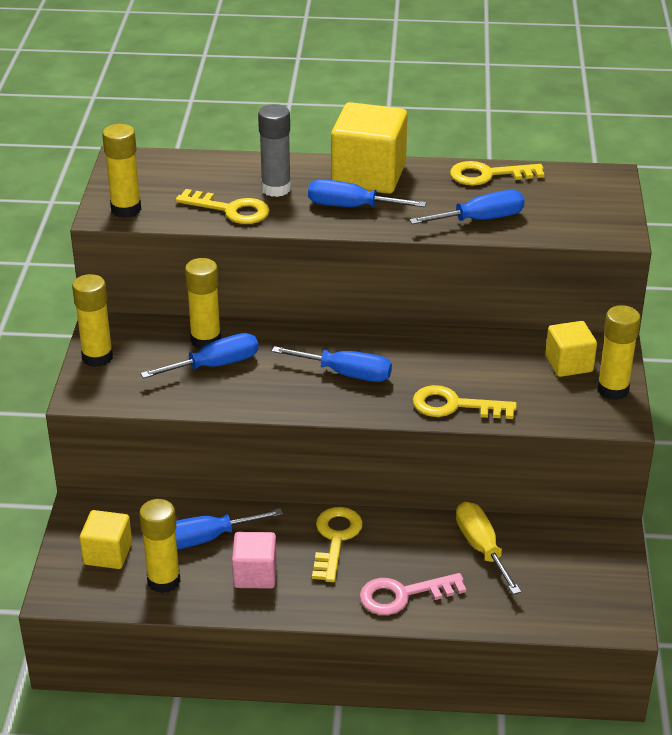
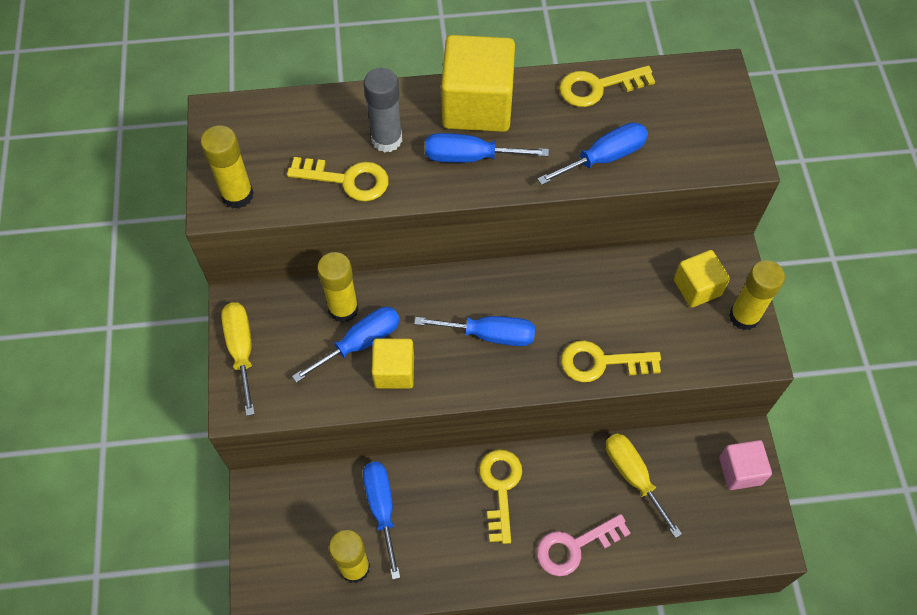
camera: 10 degrees left, 25 degrees up
yellow glue stick [72,274,113,367] -> yellow screwdriver [221,302,255,416]
yellow cube [80,510,132,569] -> yellow cube moved to [372,338,414,389]
blue screwdriver [175,508,283,549] -> blue screwdriver turned 105 degrees clockwise [363,462,400,580]
pink cube [232,532,277,589] -> pink cube moved to [719,440,772,490]

